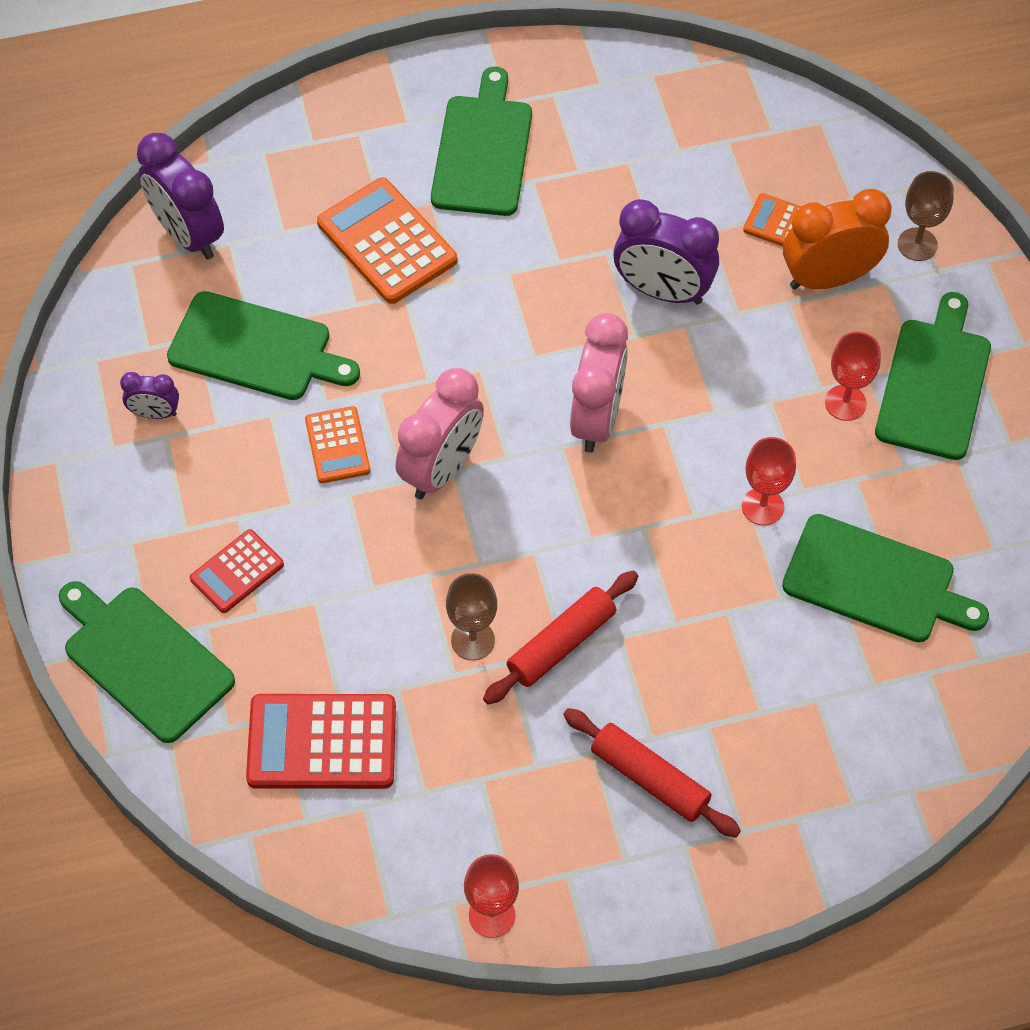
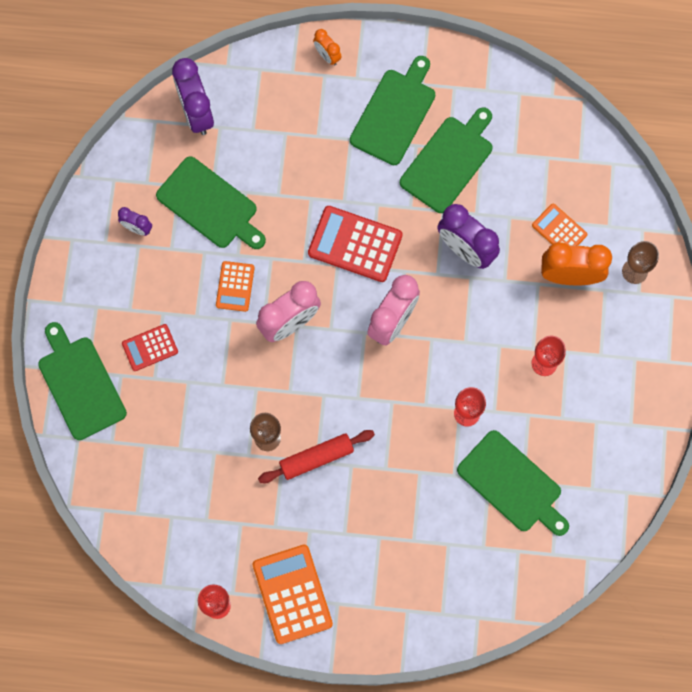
camera: 20 degrees right, 15 degrees up
red calculator [246,694,396,789] -> red calculator moved to [308,206,403,282]
orange calculator [317,178,458,304] -> orange calculator moved to [253,544,333,644]
red rolling pin [563,708,741,838] -> none
green cutting board [875,292,991,460] -> green cutting board moved to [400,107,492,213]
none -> orange clock [313,29,342,65]

